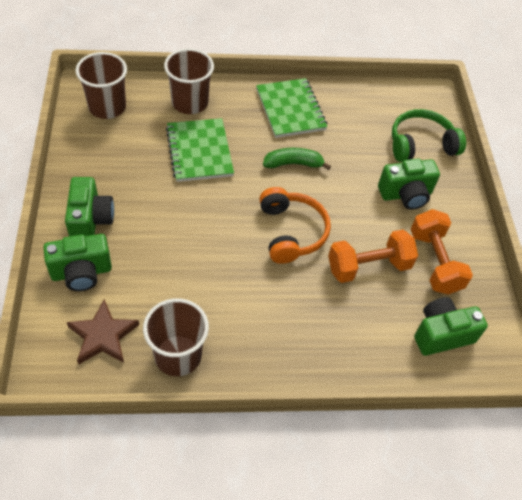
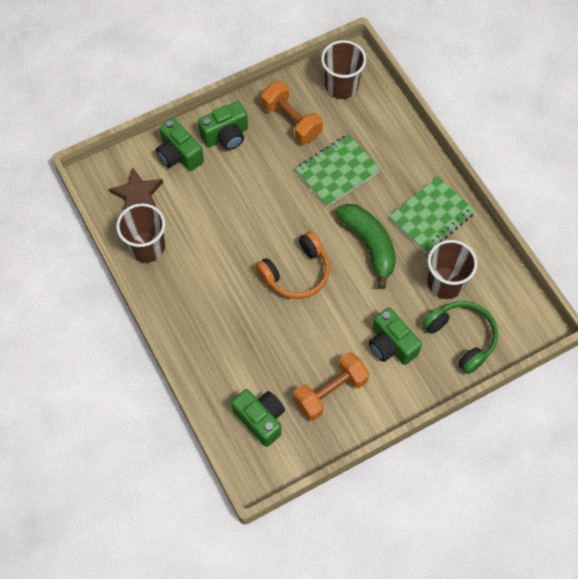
camera: 70 degrees right, 10 degrees up
brown cup [164,48,214,114] -> brown cup moved to [427,240,478,299]
green banana [263,148,331,170] -> green banana [335,204,396,289], size x1.55
orange dumbbell [328,230,418,283] -> orange dumbbell moved to [261,81,323,144]

